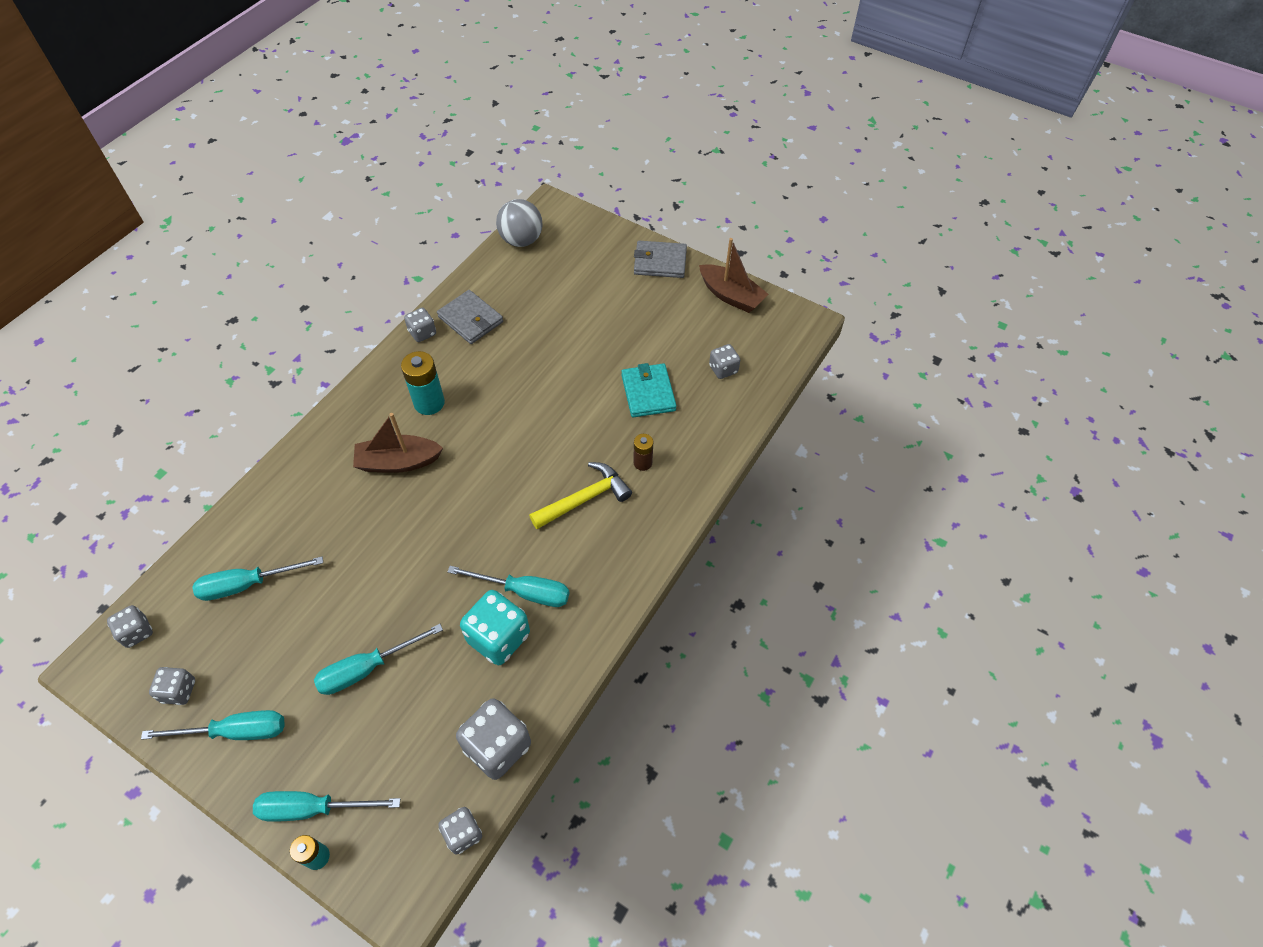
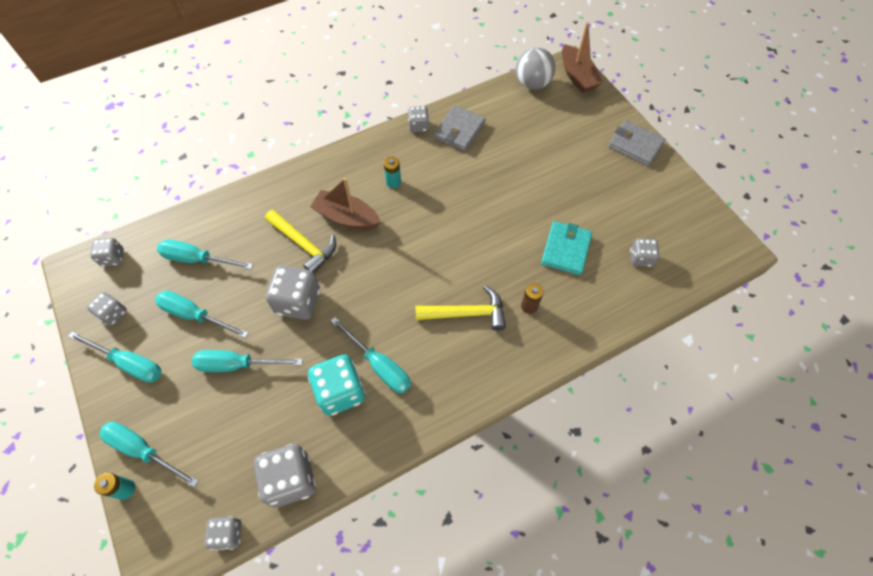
camera: 30 degrees right, 5 degrees up
turquoise battery [401,351,445,415] -> turquoise battery [384,156,401,188], size x0.59
grey wallet [437,290,503,344] -> grey wallet turned 45 degrees clockwise [434,105,485,151]
brown boat [699,238,769,313] -> brown boat moved to [562,22,603,93]
none -> turquoise screwdriver [155,291,249,338]
none -> yellow hammer [265,210,336,274]
none -> grey dice [266,266,320,320]

